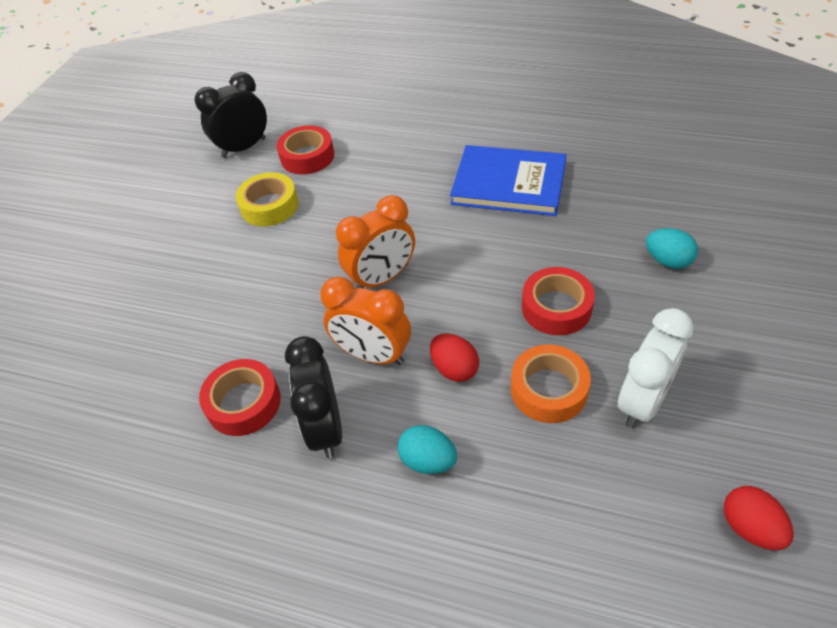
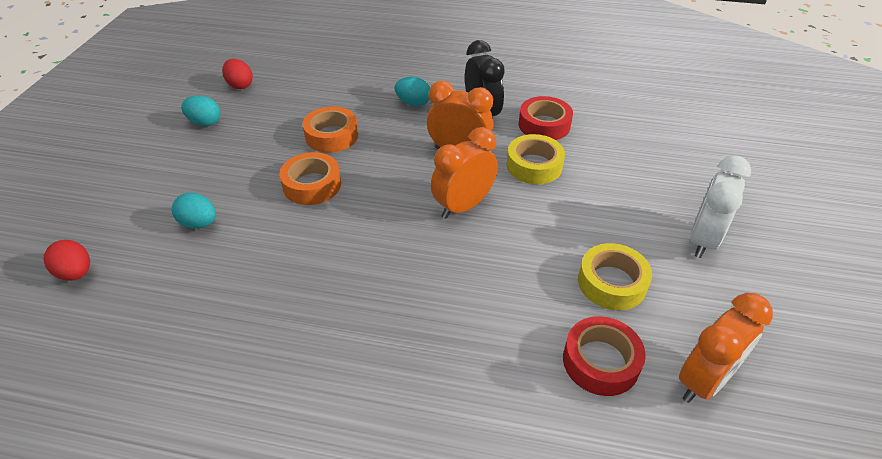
camera: 170 degrees right, 5 degrees down
black clock [195,72,267,158] -> orange clock [679,293,773,403]
red egg [430,334,479,382] -> red egg moved to [43,240,90,281]
blue book [450,145,566,216] -> none
red tape [522,267,595,335] -> orange tape [279,152,341,205]
white clock [618,308,693,428] -> white clock moved to [690,156,751,258]
none -> turquoise egg [181,96,220,126]
none -> yellow tape [506,134,565,184]

